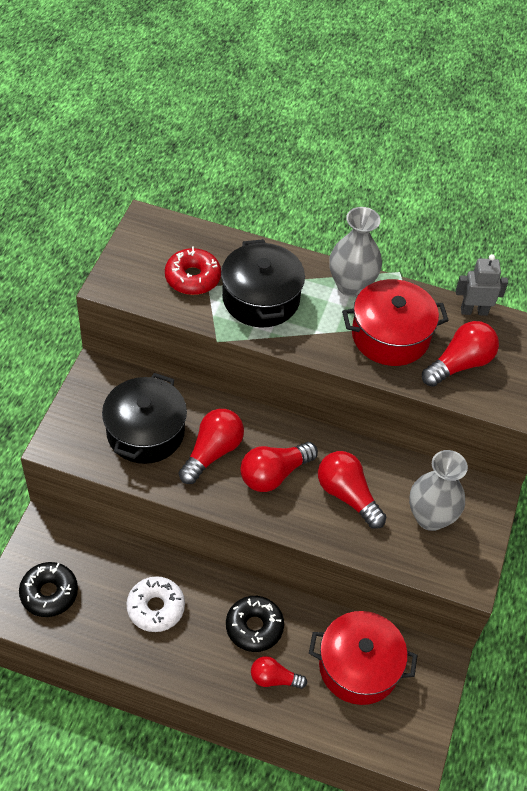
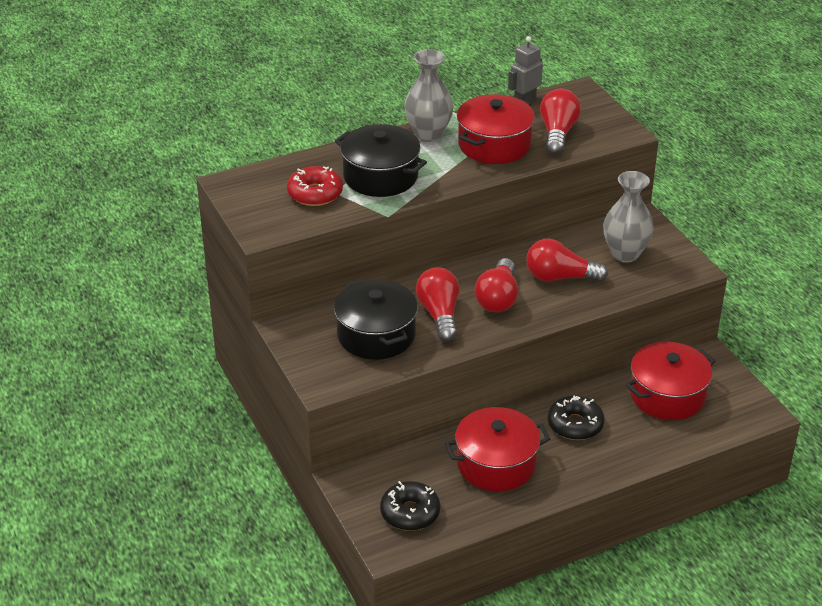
camera: 40 degrees left, 15 degrees down
white donut [126,576,185,632] -> red pot [445,407,550,491]
red light bulb [251,656,307,689] -> none

